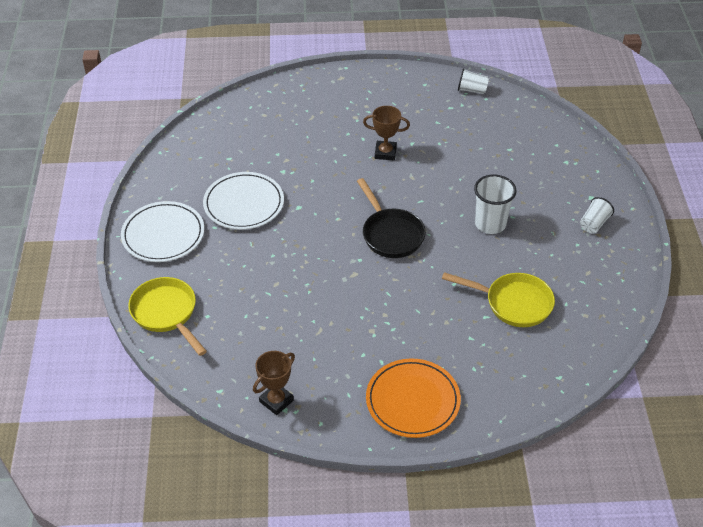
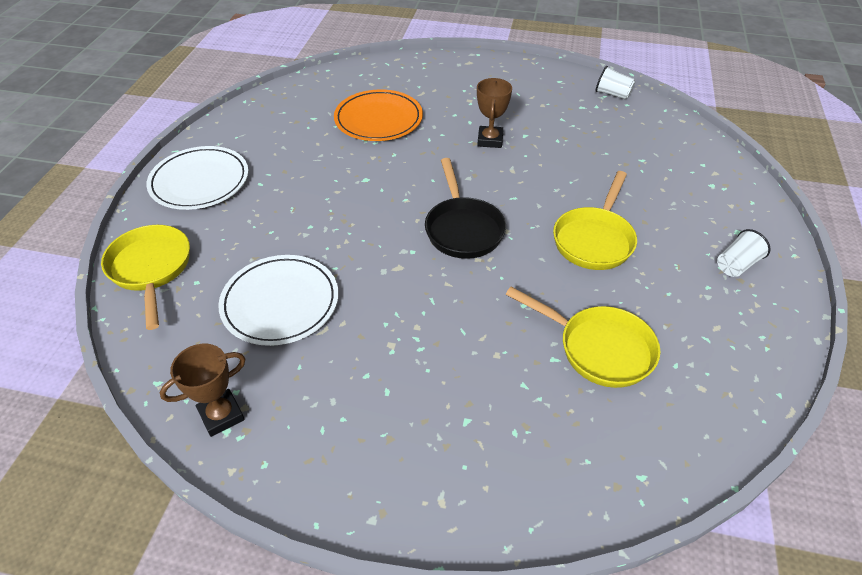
camera: 15 degrees right, 0 degrees up
white plate [203,172,284,230] -> white plate moved to [218,255,339,346]
brown trophy [363,106,410,160] -> brown trophy turned 75 degrees clockwise [477,78,512,148]
orange plate [366,358,461,438] -> orange plate moved to [334,90,423,141]
white cup [474,175,517,234] -> yellow pan [553,171,637,270]

